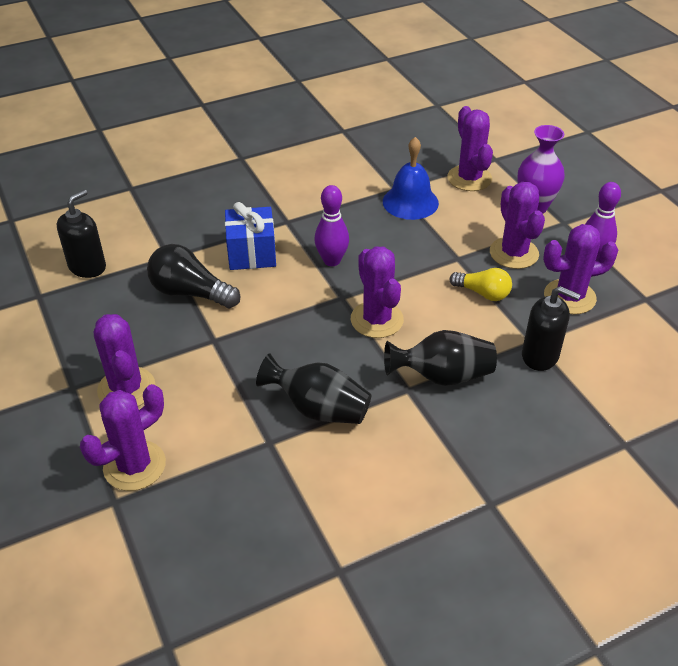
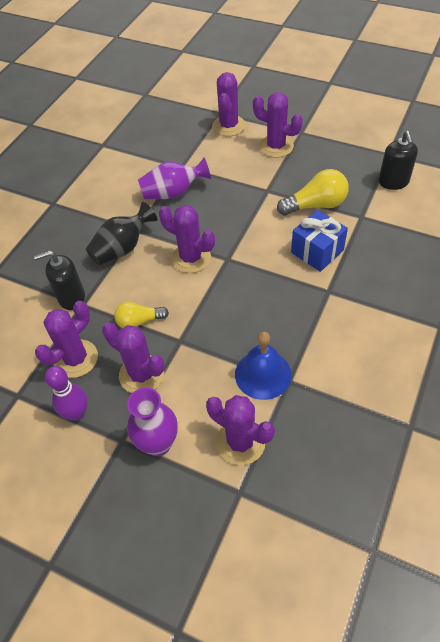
camera: 145 degrees right, 10 degrees up
black light bulb [147,244,240,308] -> yellow light bulb [277,169,349,215]
black vase [256,353,371,424] -> purple vase [138,158,211,199]
purple bowling pin [314,185,349,266] -> none

